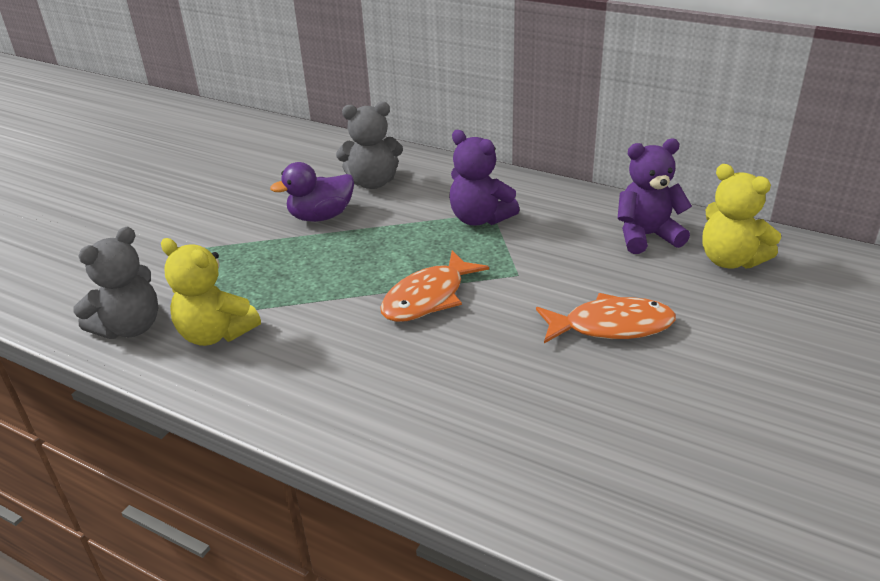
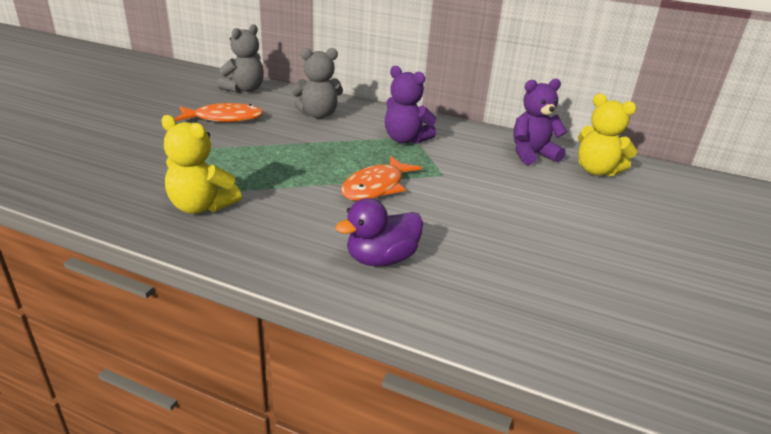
camera: 10 degrees left, 5 degrees down
grey teddy bear [74,227,158,339] -> grey teddy bear moved to [217,24,264,93]
purple duck [270,162,354,222] -> purple duck moved to [335,198,423,266]
orange fish [536,293,676,343] -> orange fish moved to [175,103,264,122]

